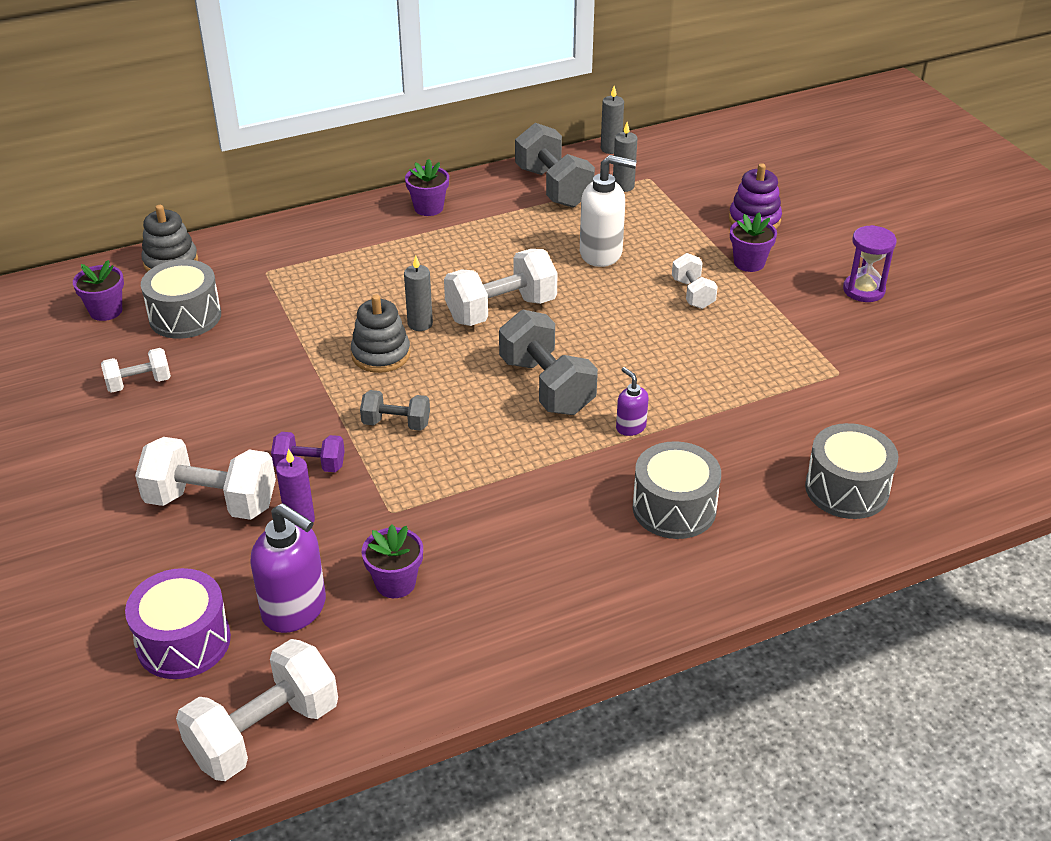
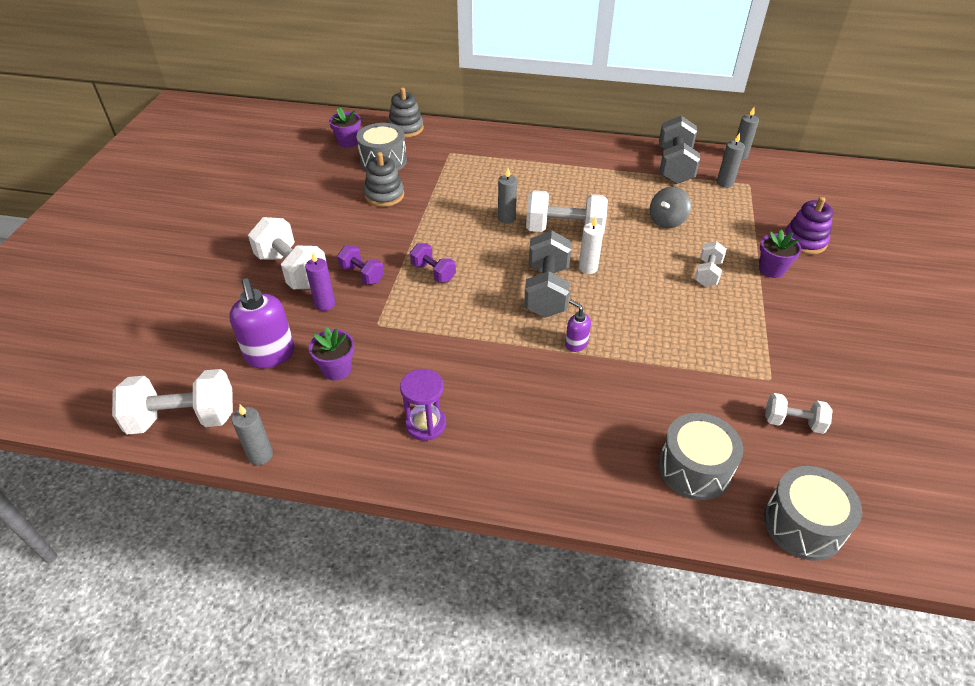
camera: 35 degrees right, 5 degrees up
white dumbbell [101,348,171,393] -> white dumbbell moved to [765,393,833,434]
purple drum [125,568,231,679] -> none
grey stacking toy [351,295,410,373] -> grey stacking toy moved to [364,152,404,207]
grey dumbbell [360,390,430,431] -> purple dumbbell [410,243,456,283]
purple flower pot [405,159,449,216] -> none
white soap dispenser [580,155,637,267] -> grey spinning top [650,187,691,229]
purple soap dispenser [616,367,649,436] -> purple soap dispenser turned 45 degrees counterclockwise [565,300,591,352]
grey drum [633,441,721,539] -> grey drum moved to [764,466,862,561]
purple hourglass [843,225,896,302] -> purple hourglass moved to [400,369,446,441]
none -> grey candle [232,405,273,465]
none -> white candle [579,216,604,274]

